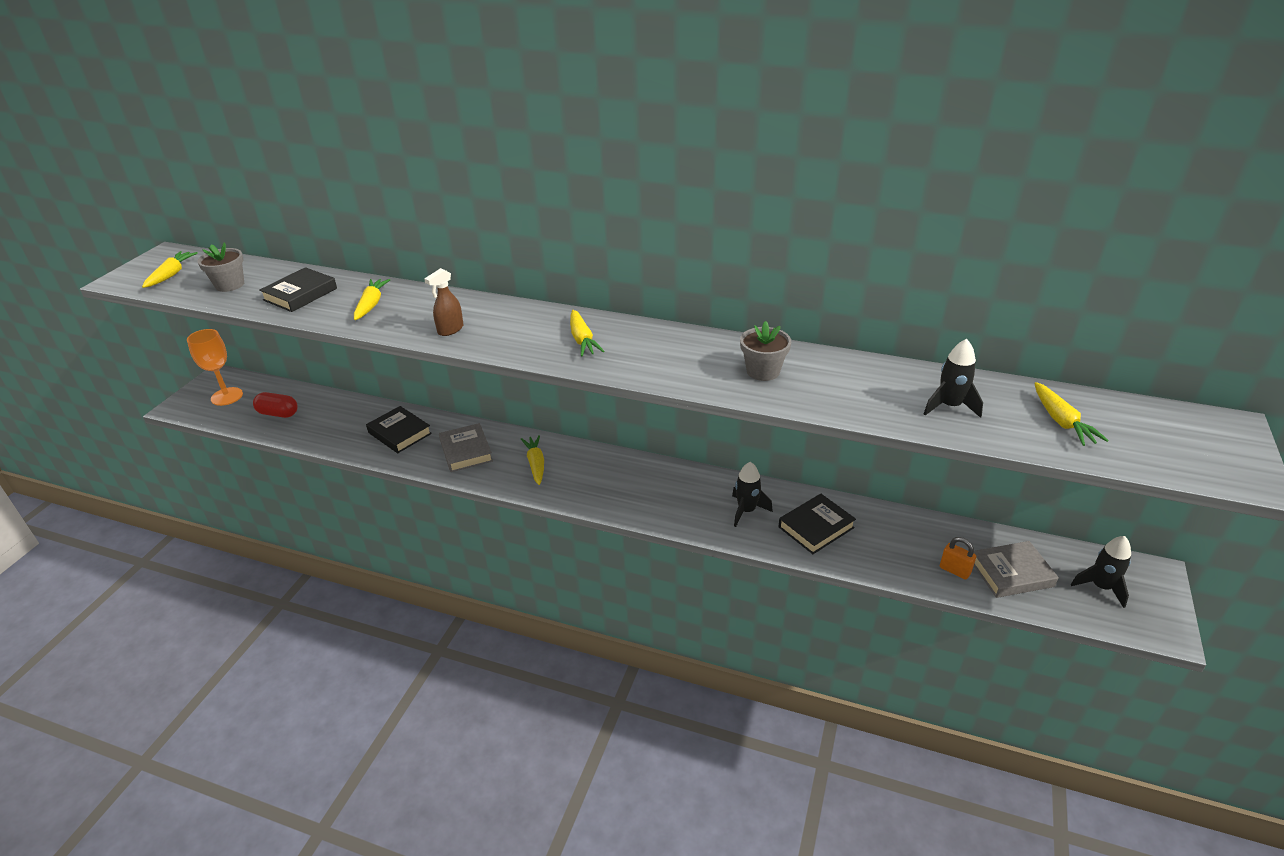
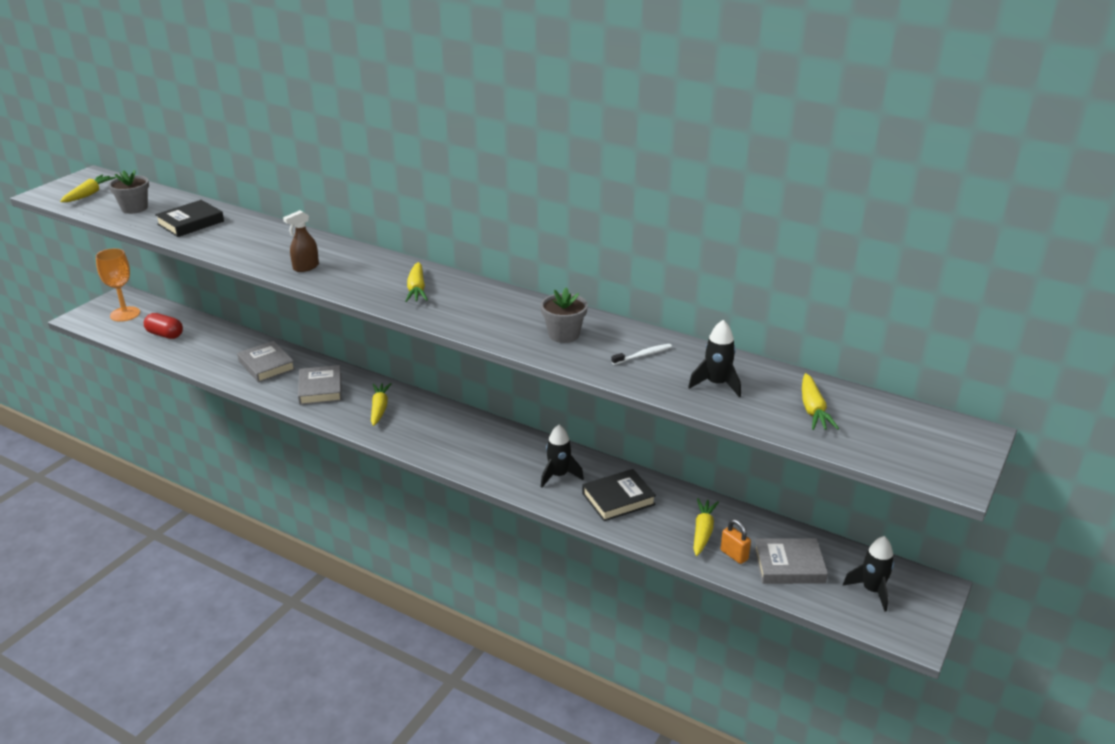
camera: 10 degrees right, 5 degrees down
yellow carrot [354,279,390,320] -> yellow carrot moved to [693,498,719,556]
black book [366,406,432,453] -> grey book [237,341,295,383]
none -> white toothbrush [611,344,672,365]

